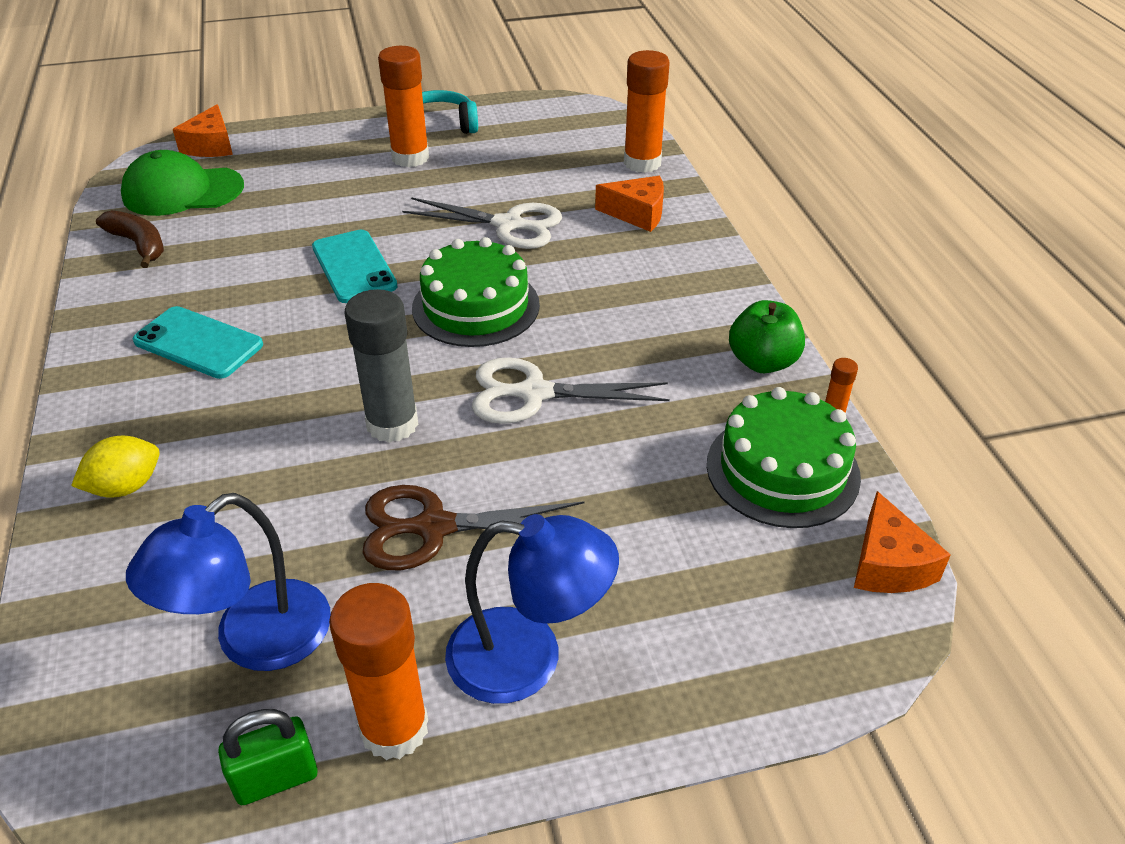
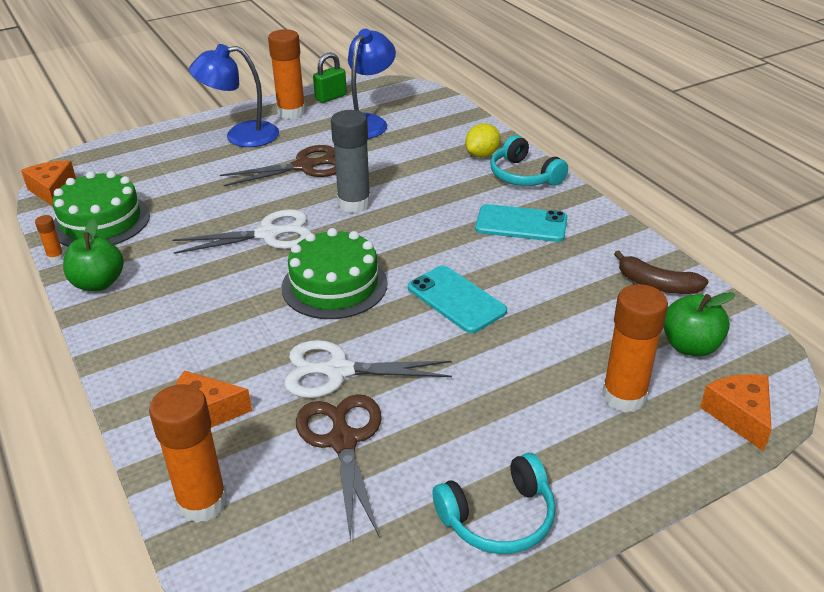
camera: 165 degrees right, 5 degrees down
green cap [121,150,244,216] -> green apple [664,292,735,356]
orange glue stick [378,46,429,167] -> orange glue stick moved to [602,284,668,413]
none -> brown scissors [296,394,381,541]
none -> turquoise headphones [490,135,568,186]

